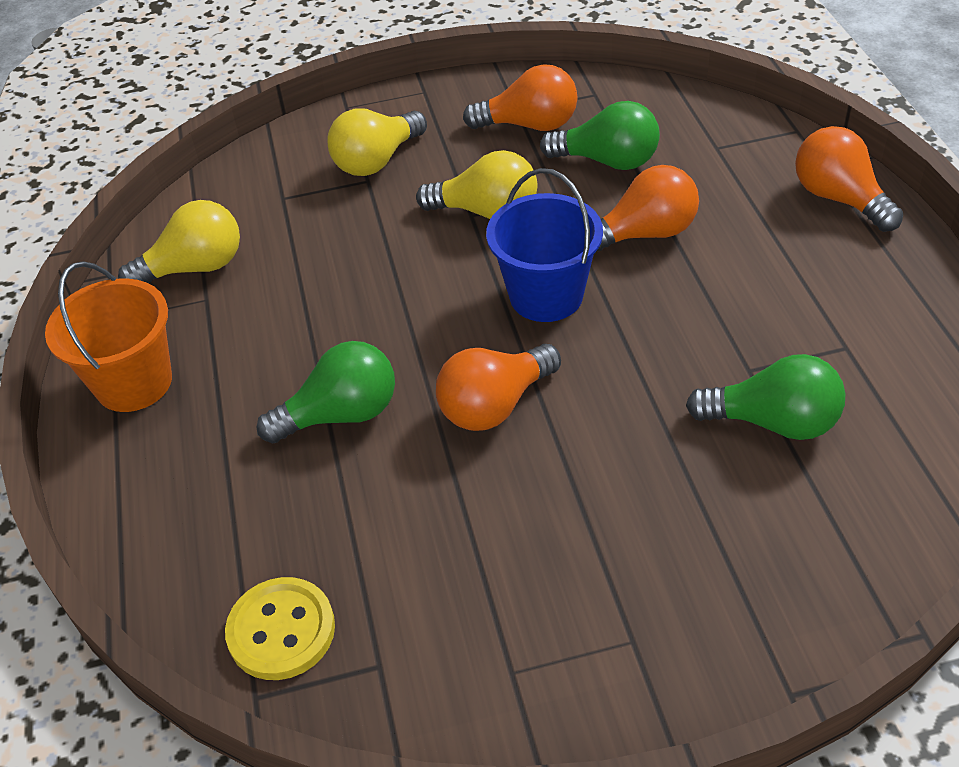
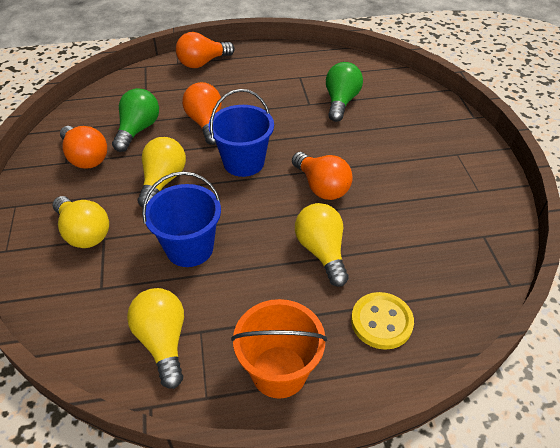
camera: 90 degrees left, 0 degrees up
yellow button [225,577,335,680] -> yellow button moved to [351,292,414,350]
green light bulb [257,341,395,443] -> yellow light bulb [295,203,349,287]
orange light bulb [463,64,578,131] -> orange light bulb turned 135 degrees clockwise [60,126,107,169]
none -> blue bucket [142,171,221,267]

